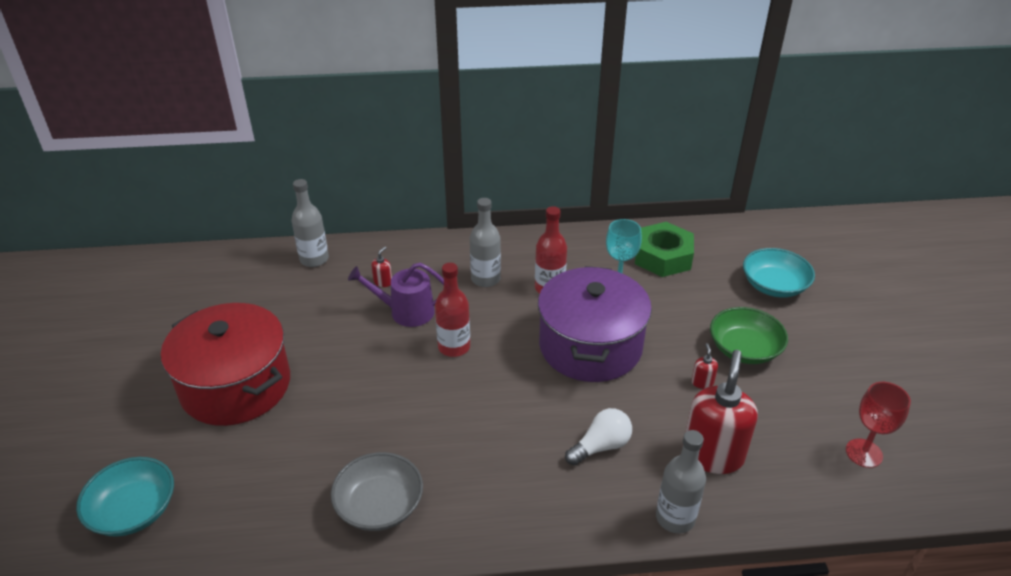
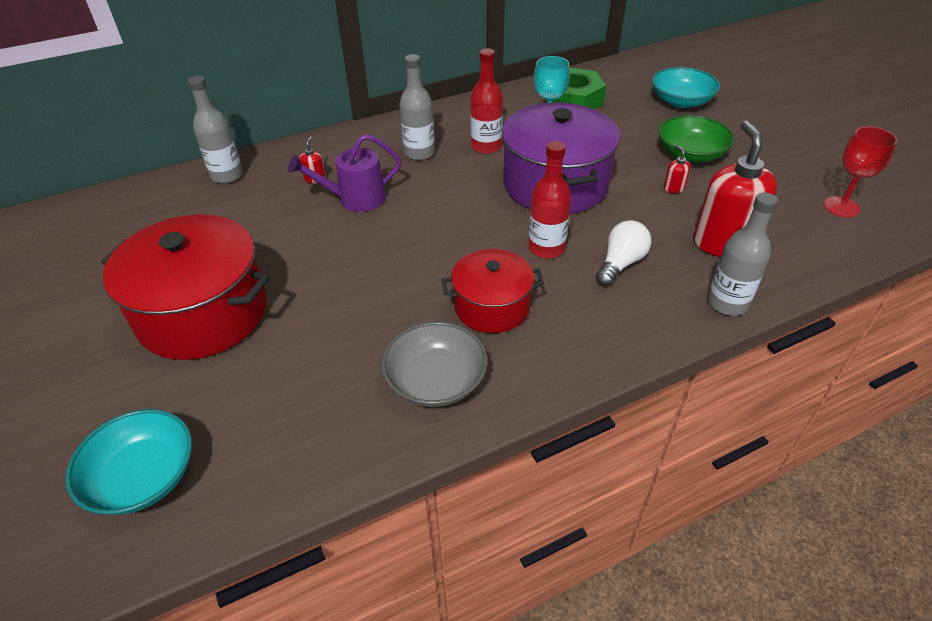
camera: 20 degrees left, 5 degrees up
red bottle [435,263,470,357] -> red bottle moved to [528,141,571,259]
none -> red pot [442,249,544,333]

